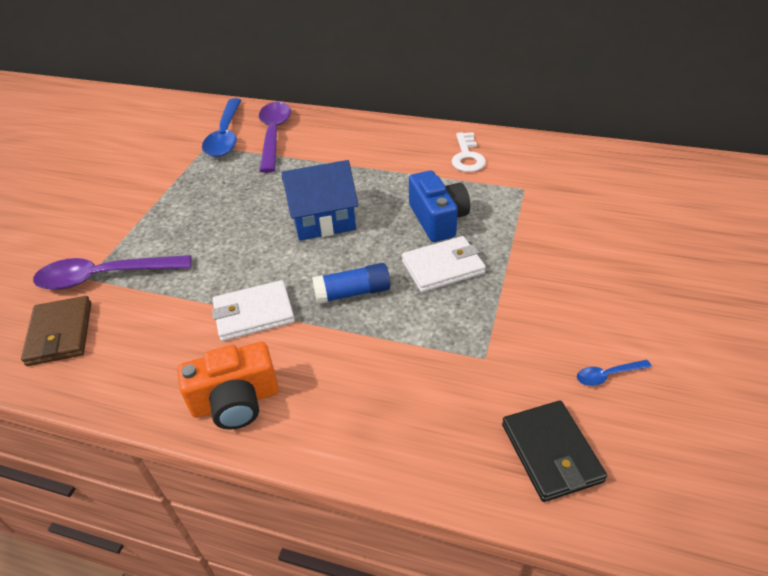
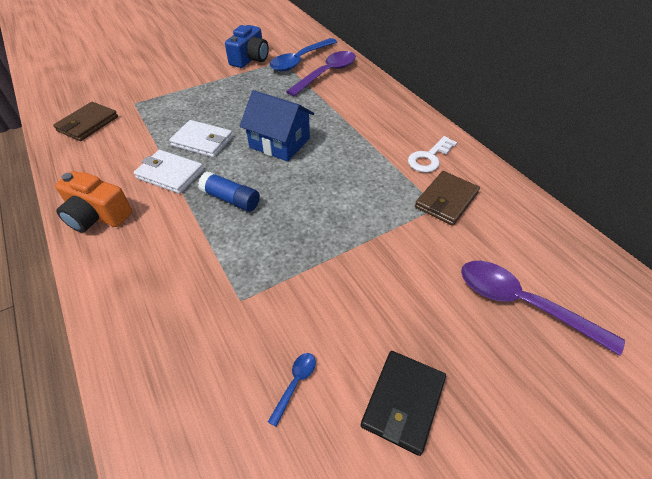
camera: 40 degrees right, 5 degrees up
purple spoon [33,255,191,290] -> purple spoon moved to [461,261,625,356]
white wallet [402,236,486,292] -> white wallet moved to [169,120,233,158]
blue camera [409,170,470,242] -> blue camera moved to [225,25,269,68]
black wallet [502,400,607,502] -> black wallet moved to [361,351,446,456]
blue spoon [577,360,652,386] -> blue spoon turned 90 degrees clockwise [268,353,316,427]
none -> brown wallet [415,171,480,226]

